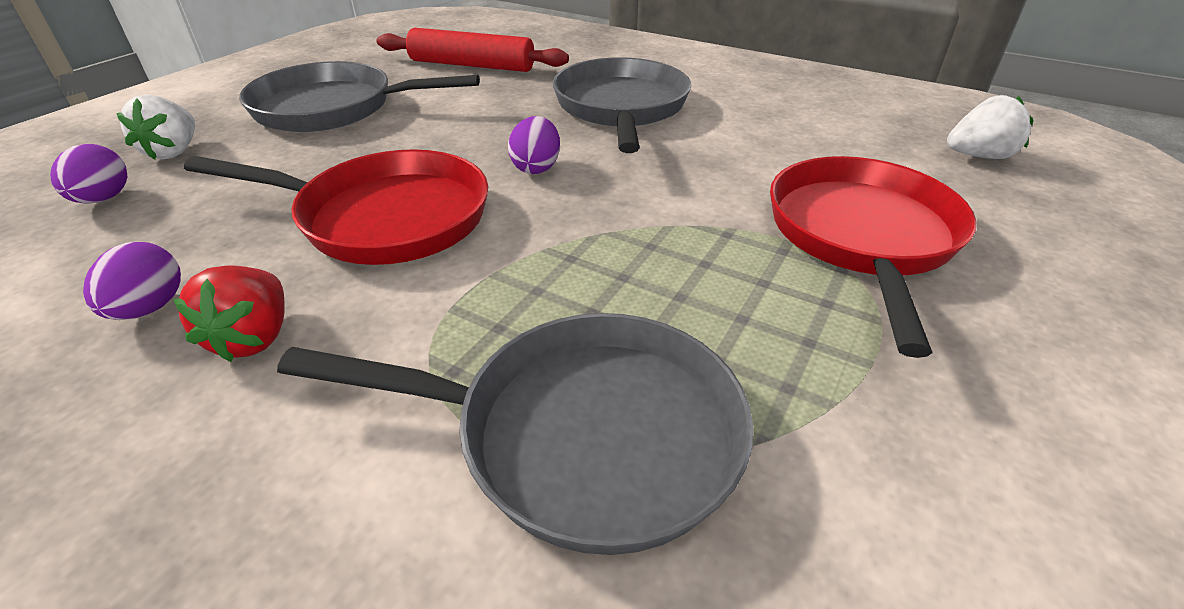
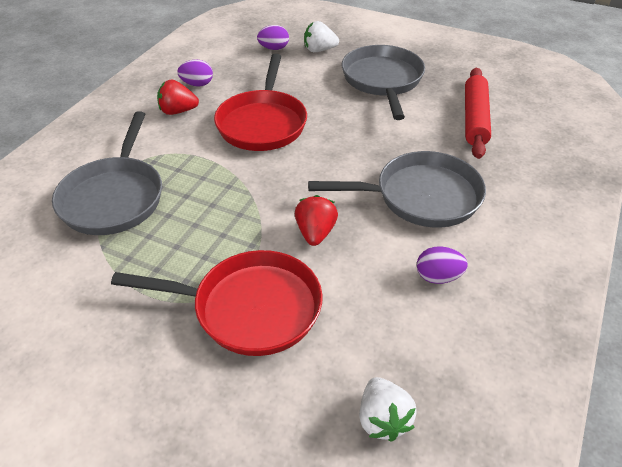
camera: 85 degrees right, 5 degrees up
purple egg [508,116,560,174] -> purple egg moved to [417,246,468,284]
none -> red strawberry [295,195,338,246]

